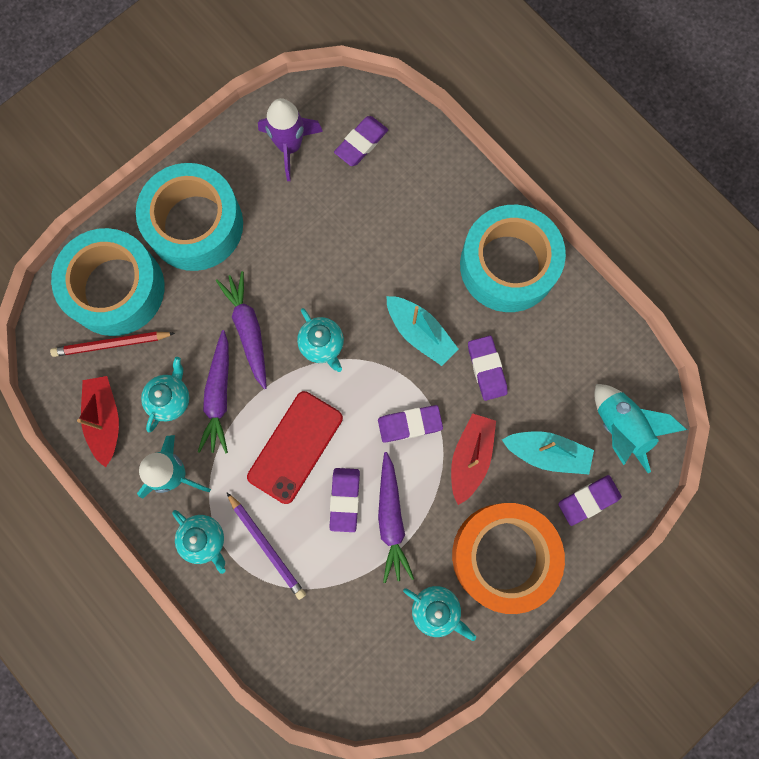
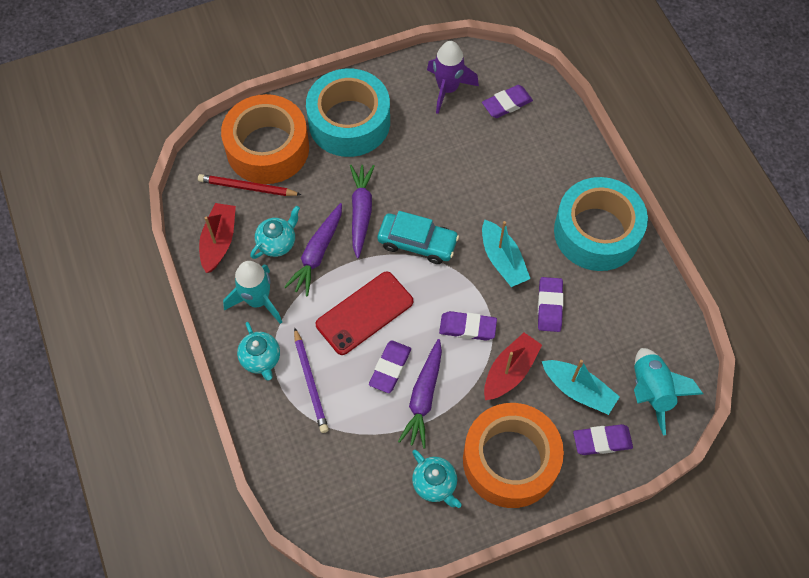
camera: 20 degrees right, 15 degrees down
turquoise tape [51,228,165,336] -> orange tape [221,94,309,184]
turquoise teapot [297,308,344,372] -> turquoise car [377,211,459,264]

